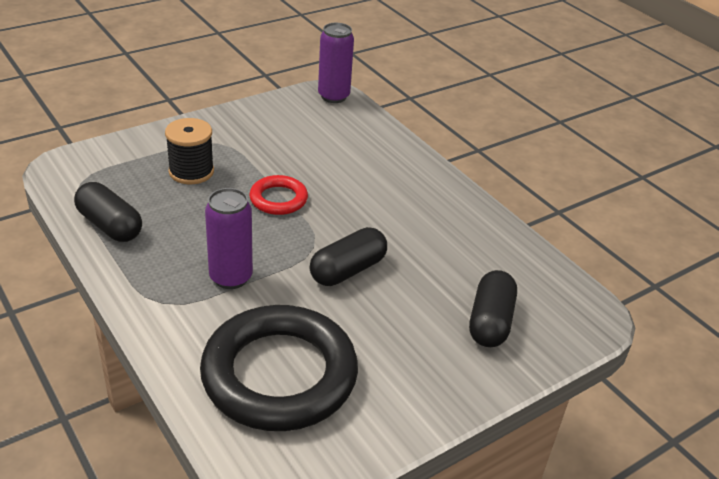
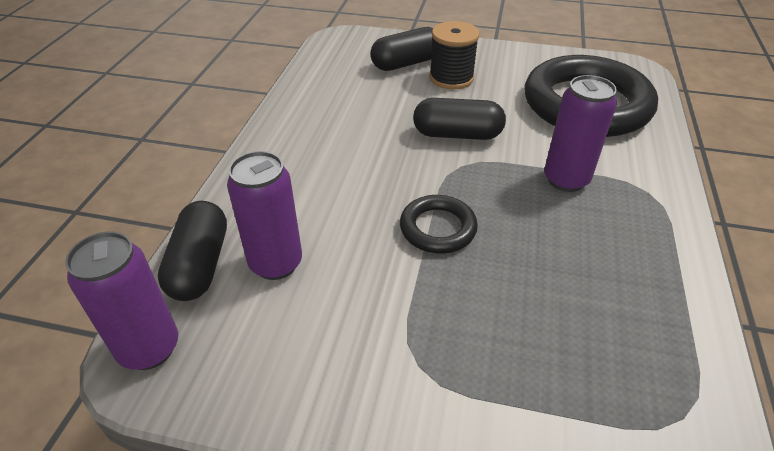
camera: 130 degrees left, 5 degrees up
black capsule [74,182,142,242] -> black capsule moved to [158,201,227,301]
black spool [165,118,214,184] -> black spool moved to [429,21,480,89]
red ring [249,175,308,215] -> black ring [400,195,478,253]
none -> purple can [227,151,302,280]

